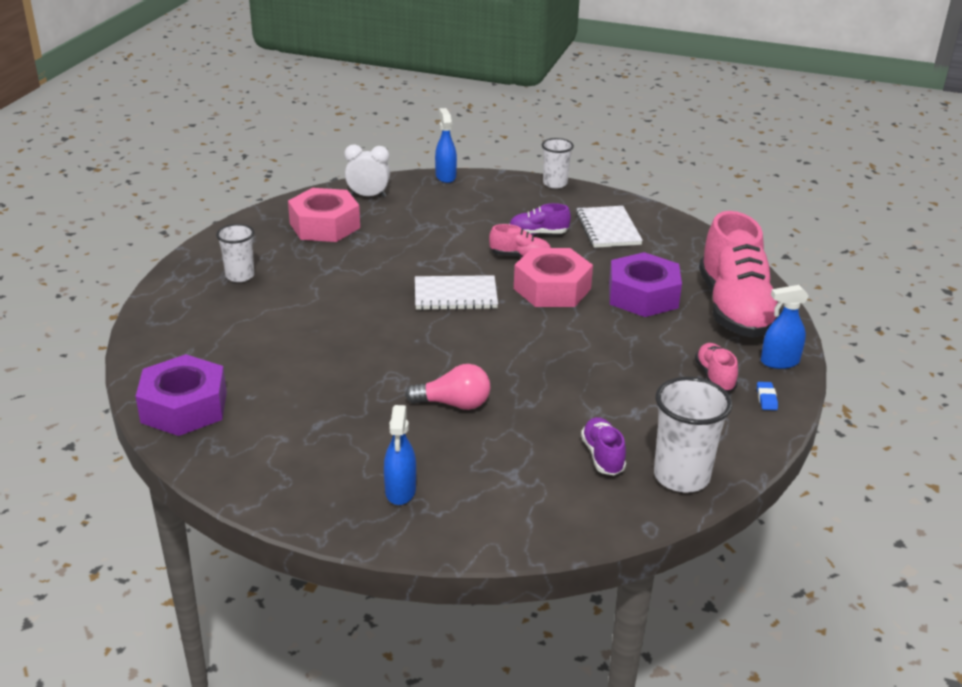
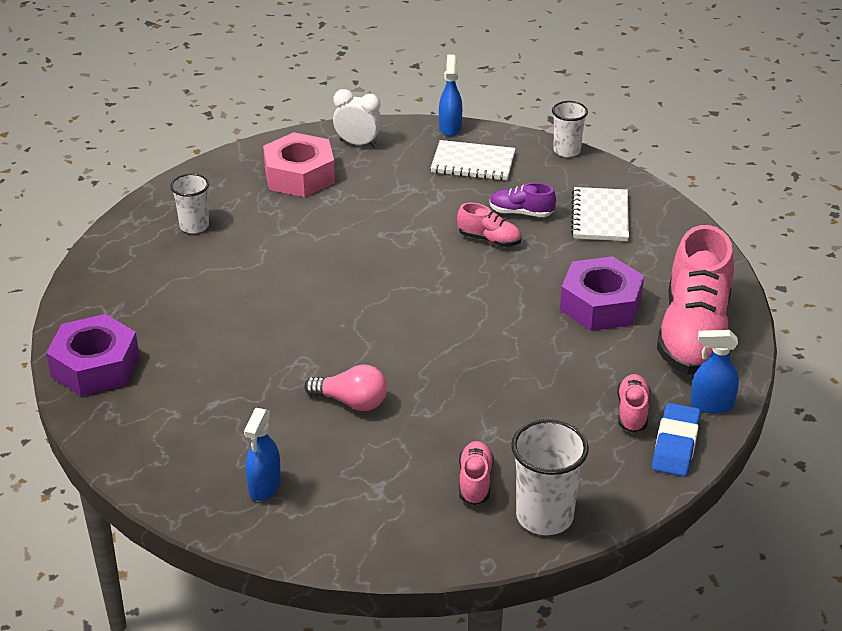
camera: 15 degrees right, 5 degrees up
white notebook [415,275,498,310] -> white notebook moved to [430,140,516,181]
pink nut [514,248,593,307] -> none
purple shoe [581,417,626,476] -> pink shoe [459,441,494,505]
blue eraser [757,382,778,410] -> blue eraser [652,403,701,477], size x2.12

